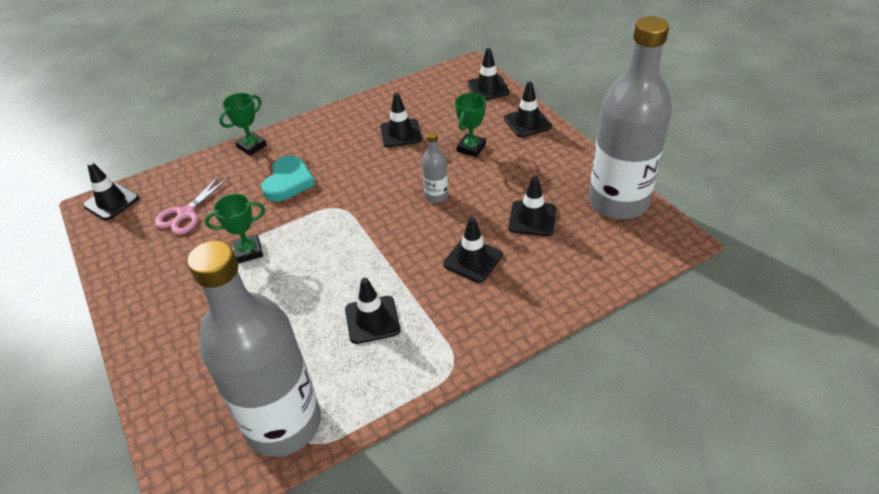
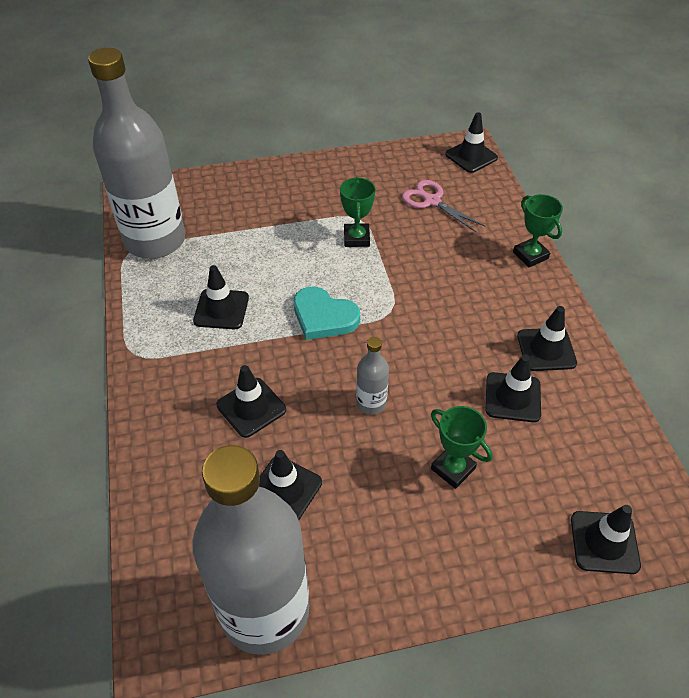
camera: 105 degrees right, 5 degrees up
turquoise heart [261,156,315,201] -> turquoise heart moved to [294,286,360,340]
black traffic cone [504,81,552,137] -> black traffic cone moved to [517,306,577,371]

